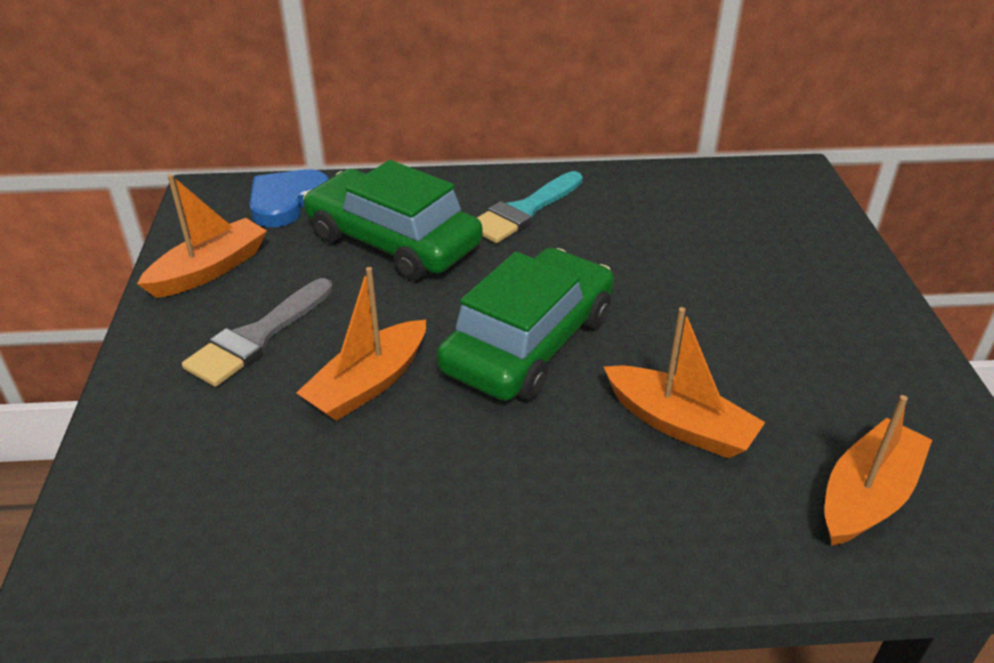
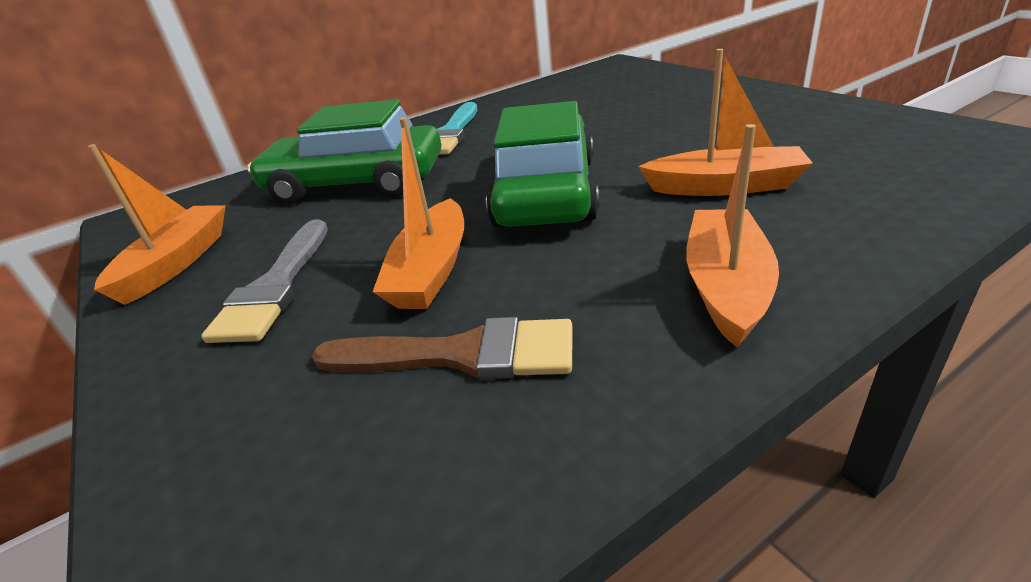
camera: 25 degrees left, 5 degrees down
blue heart [249,169,329,227] -> none
orange boat [824,395,932,546] -> orange boat moved to [686,124,779,347]
none -> brown brush [312,317,572,379]

